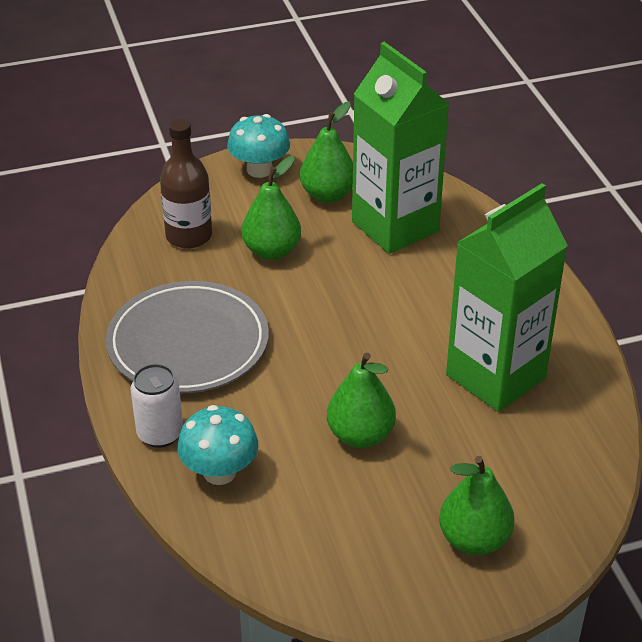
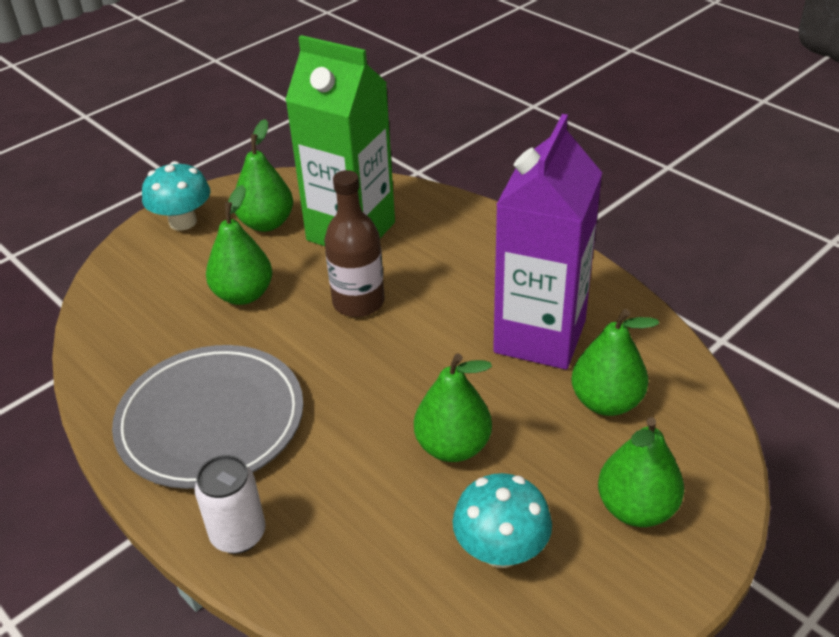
camera: 25 degrees left, 0 degrees up
brown bottle [160,119,212,249] -> brown bottle moved to [324,170,385,317]
turquoise mushroom [177,405,258,485] -> turquoise mushroom moved to [453,473,552,568]
green carton [446,183,568,412] -> purple carton [493,114,602,370]
none -> green pear [572,309,659,416]

